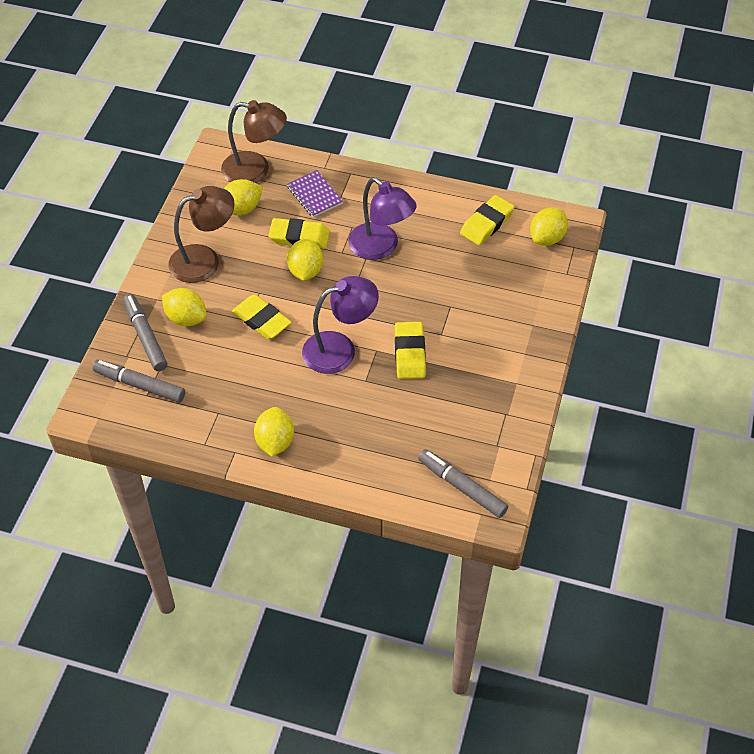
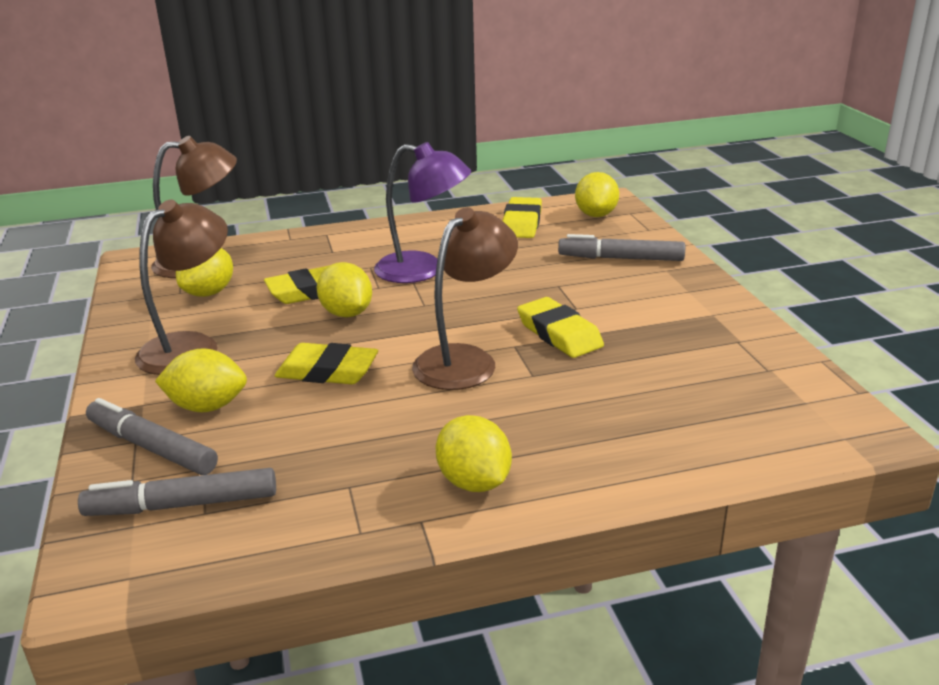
camera: 30 degrees left, 25 degrees down
purple notebook [287,170,343,217] -> none
purple lamp [302,276,379,374] -> brown lamp [412,207,518,390]
grey marker [418,449,508,518] -> grey marker moved to [558,234,685,261]

